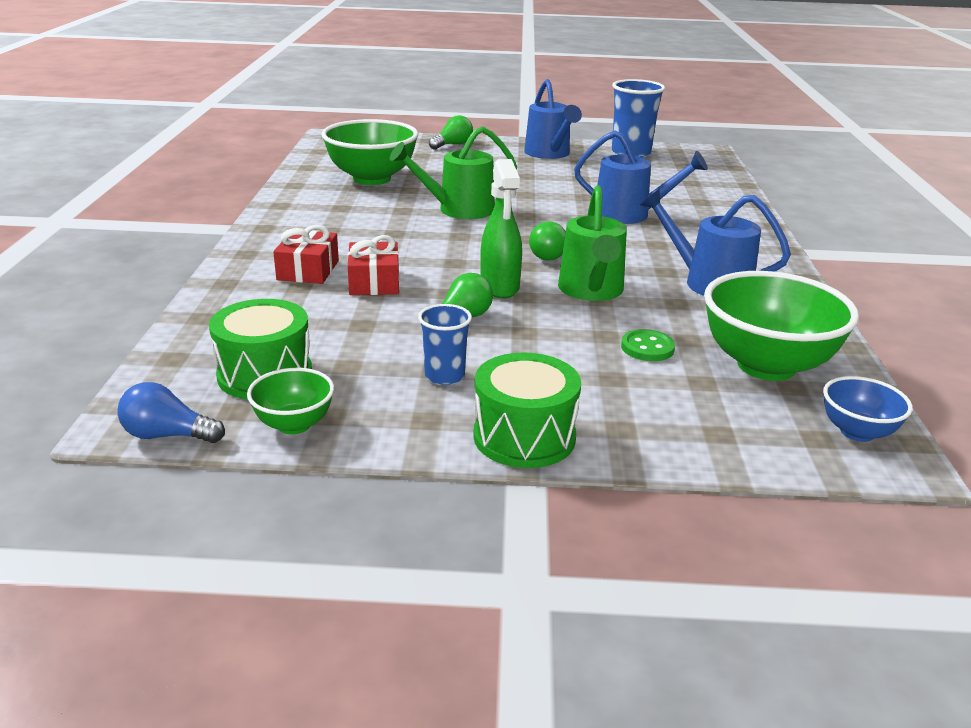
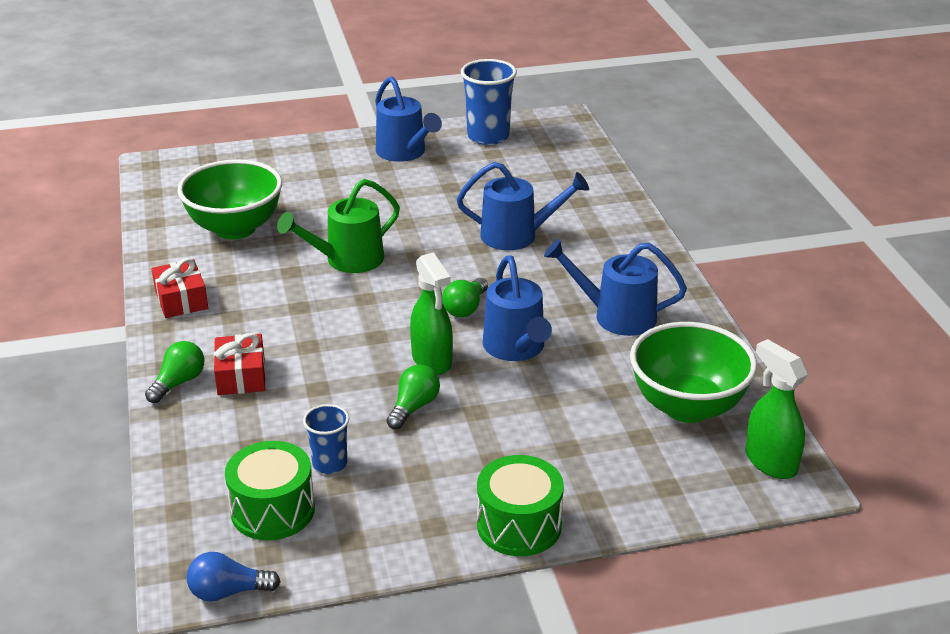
camera: 15 degrees left, 5 degrees up
green bowl [247,368,334,434] -> none
red gift [348,235,399,295] -> red gift moved to [151,258,208,318]
blue cup [418,304,472,385] -> blue cup moved to [303,404,349,474]
green light bulb [429,115,473,150] -> green light bulb moved to [145,341,204,403]
green watering can [558,185,627,301] -> blue watering can [483,255,552,361]
green button [621,329,675,361] -> none
blue bowl [823,376,913,442] -> green spray bottle [745,339,808,479]

